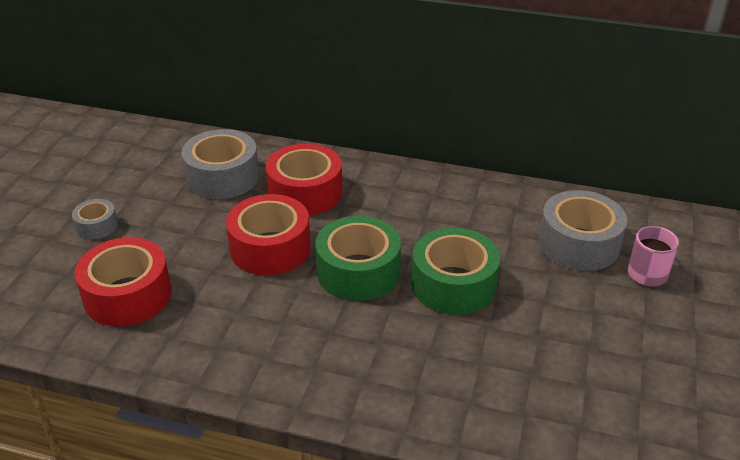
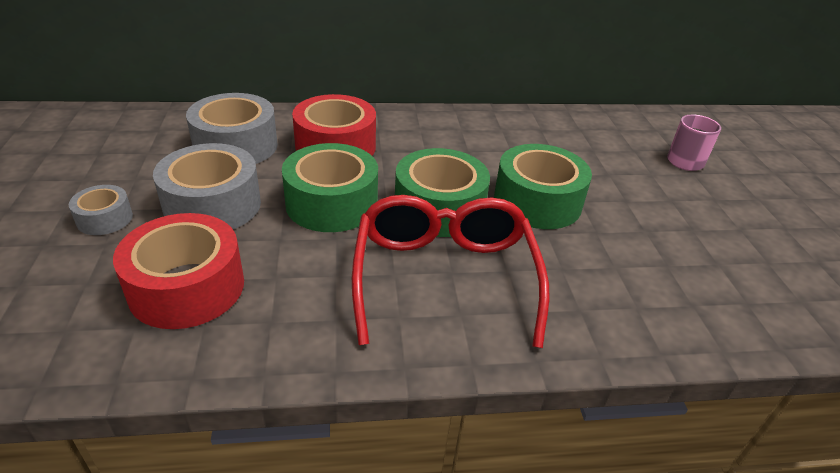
camera: 25 degrees left, 0 degrees up
red tape [226,194,311,275] -> green tape [282,143,378,232]
grey tape [539,190,627,271] -> grey tape moved to [153,143,261,229]
none -> red glasses [352,195,550,348]

